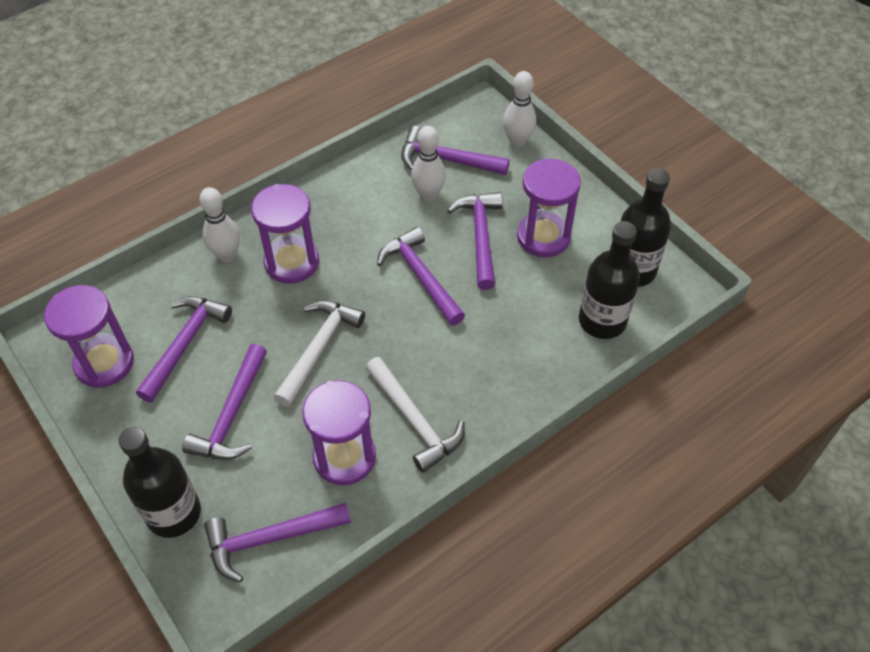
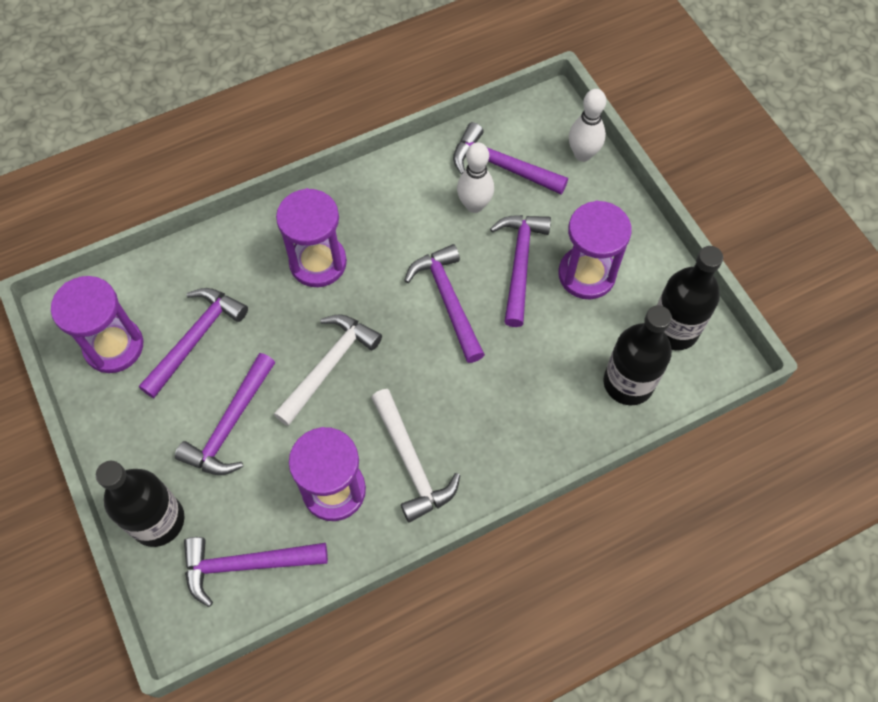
camera: 10 degrees right, 10 degrees up
white bowling pin [199,187,240,262] -> none

